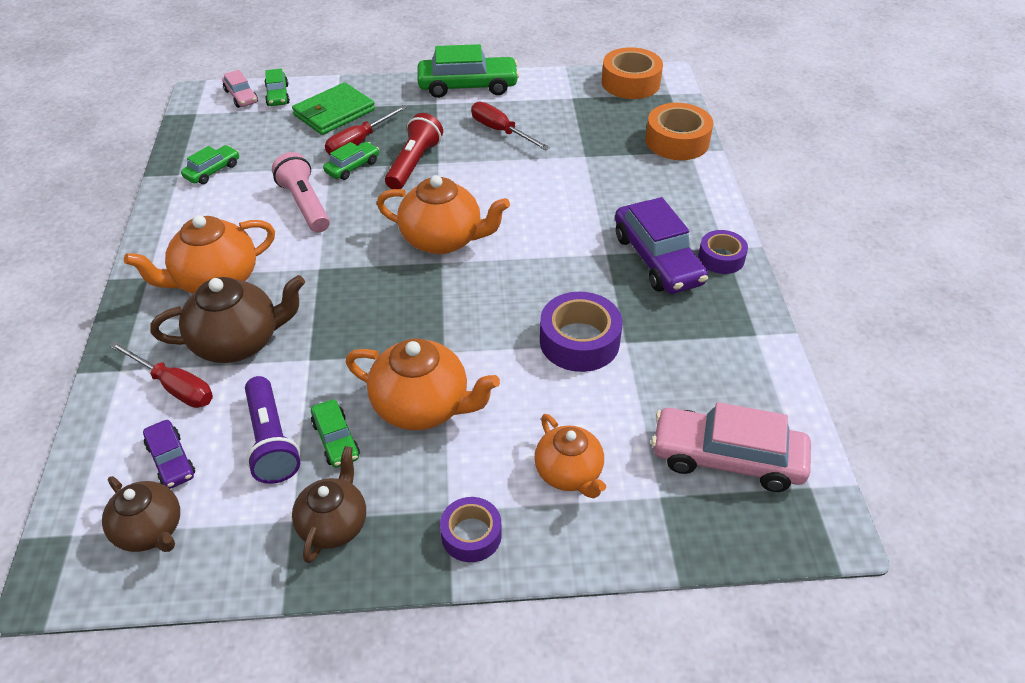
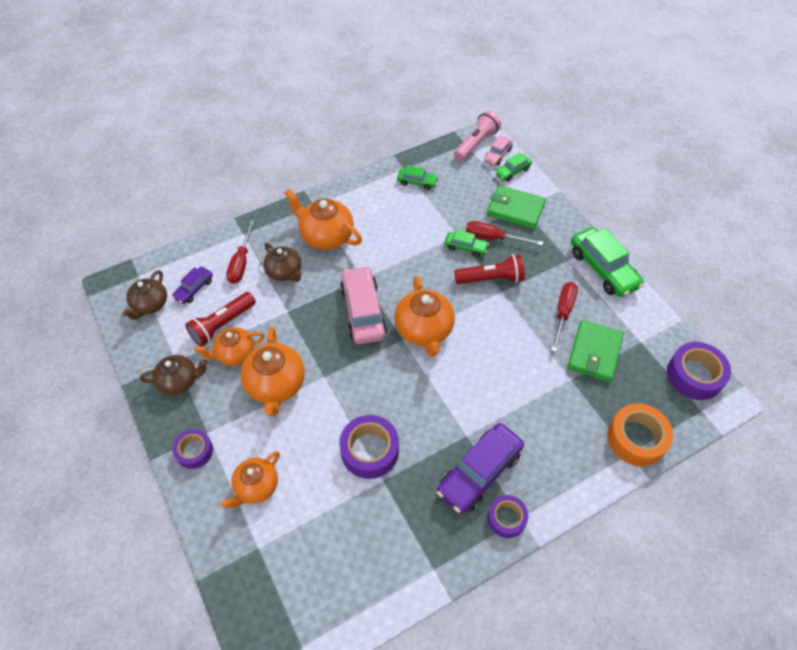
camera: 65 degrees right, 10 degrees up
brown teapot [150,275,305,363] -> brown teapot [263,243,302,282], size x0.66
purple flashlight [245,376,300,484] -> red flashlight [185,292,256,347]
pink flashlight [272,152,330,233] -> pink flashlight moved to [454,111,501,161]
green car [311,399,360,468] -> orange teapot [194,327,264,366]
orange tape [602,47,663,99] -> purple tape [667,342,731,400]
pink car [651,402,811,492] -> pink car moved to [340,266,387,344]
none -> green wallet [568,320,624,382]

